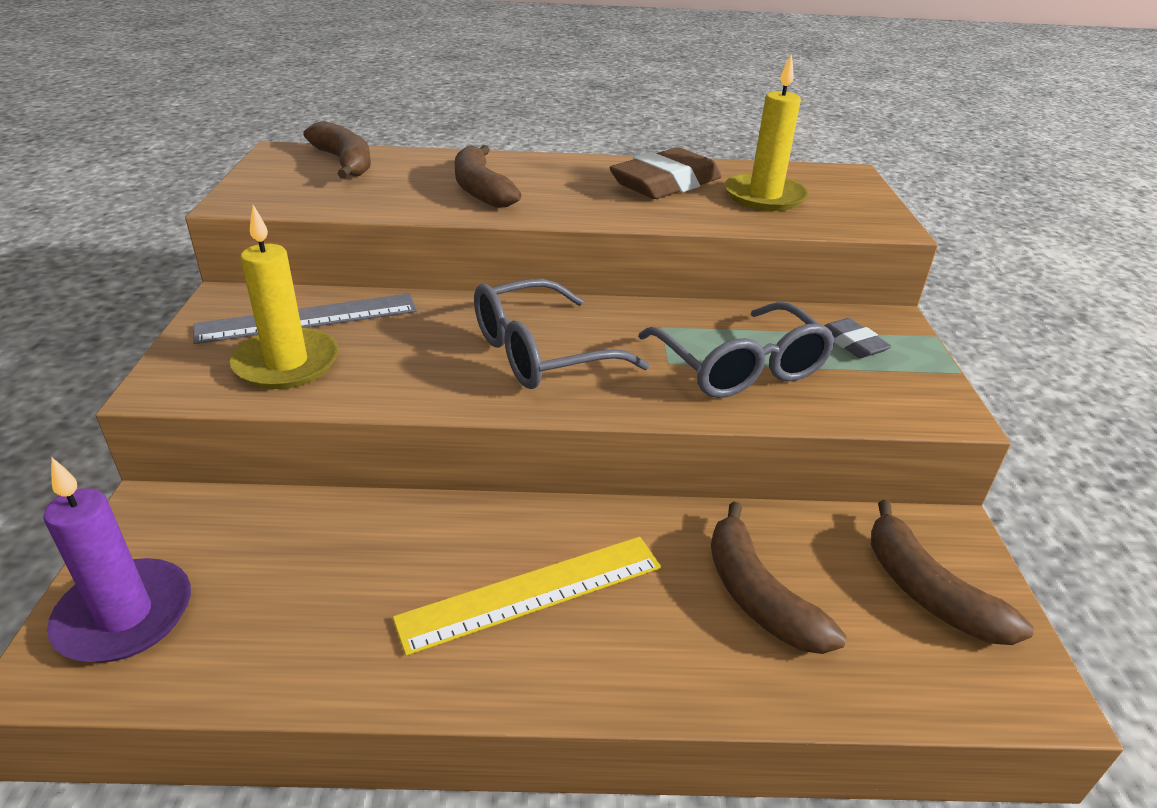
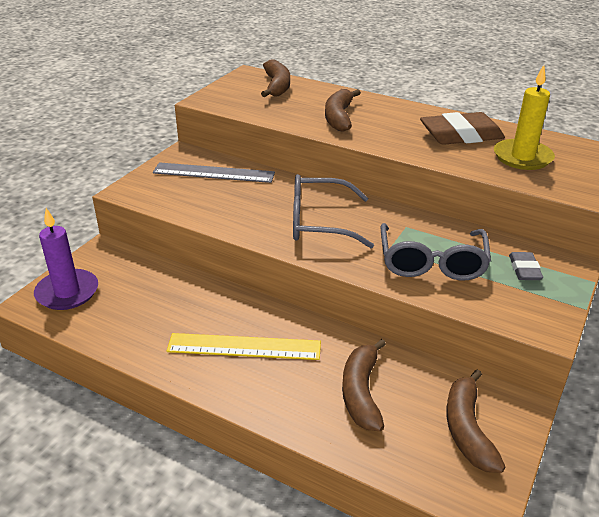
camera: 30 degrees right, 0 degrees up
yellow candle [230,205,339,389] -> none

